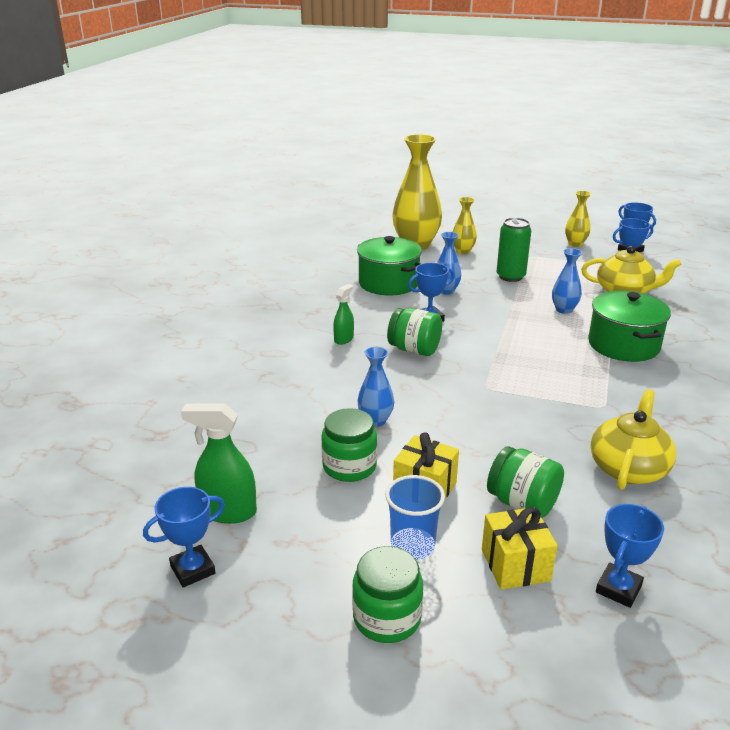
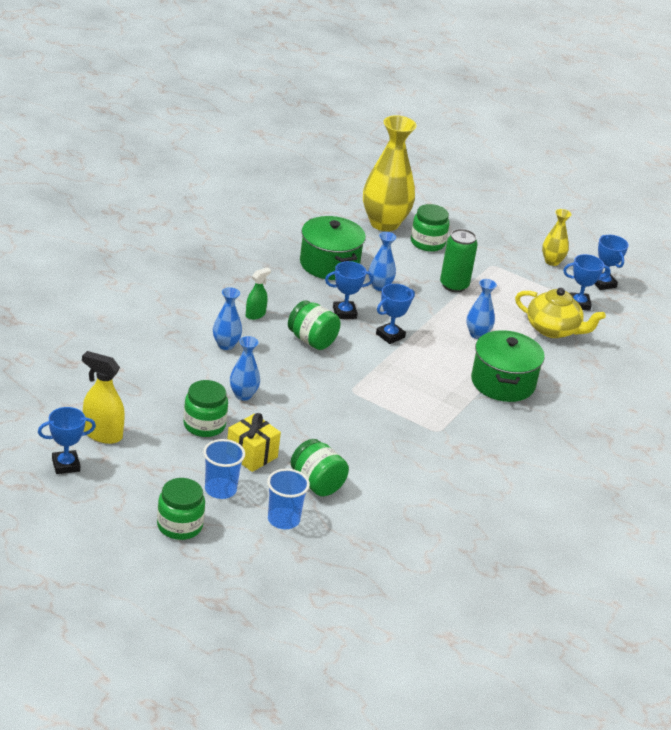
camera: 10 degrees right, 5 degrees up
green spray bottle [181,403,257,524] -> yellow spray bottle [82,351,125,444]
yellow vase [453,197,477,254] -> green jar [411,204,449,252]
yellow gift [482,507,558,590] -> blue cup [267,469,310,529]
yellow teapot [591,389,676,490] -> none
blue trophy [596,504,664,608] -> blue trophy moved to [376,284,415,344]
none -> blue vase [213,287,242,350]

